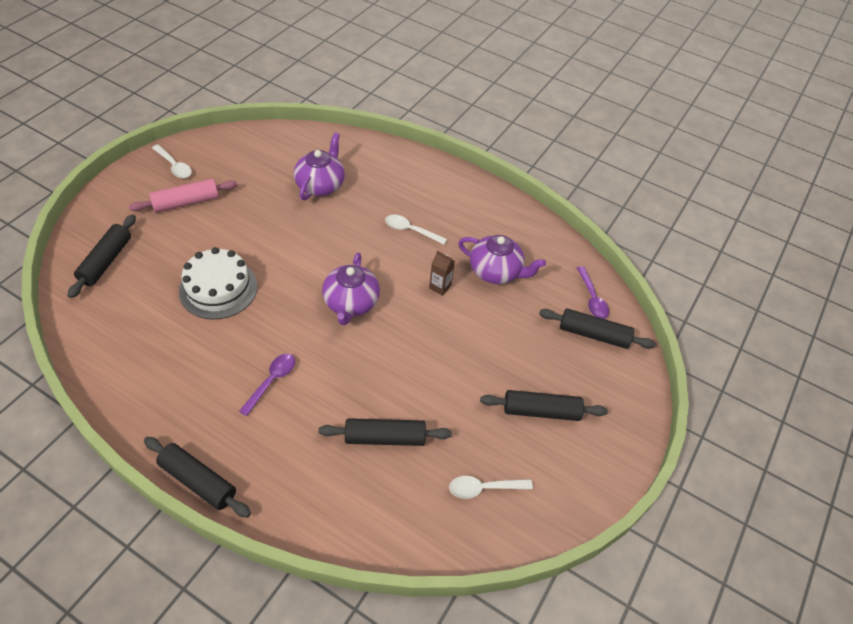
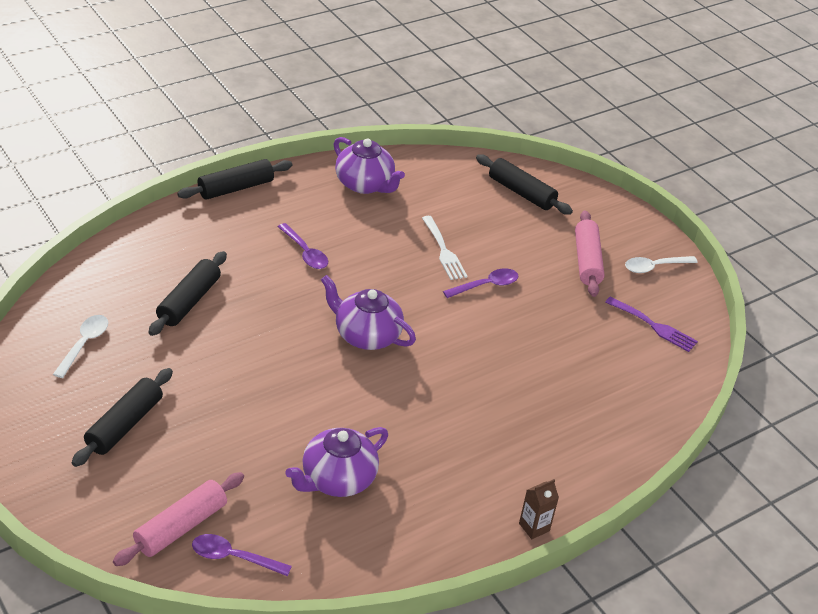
camera: 115 degrees right, 10 degrees down
white cake [179,247,257,319] -> white fork [422,216,467,280]
purple teapot [294,133,345,200] -> purple teapot moved to [334,137,405,194]
white spoon [385,215,447,245] -> none
brown carton [429,251,455,296] -> brown carton moved to [519,479,559,539]
black rolling pin [539,308,656,349] -> pink rolling pin [113,472,244,566]
none -> purple spoon [443,268,519,298]
none -> purple fork [605,296,698,352]

